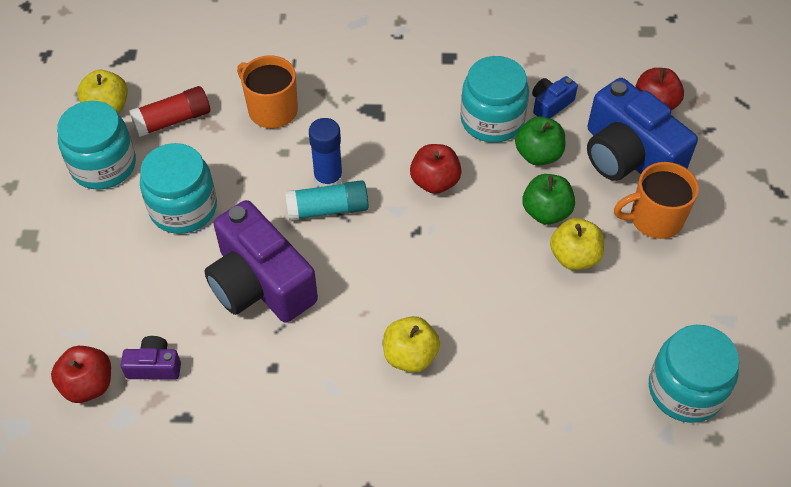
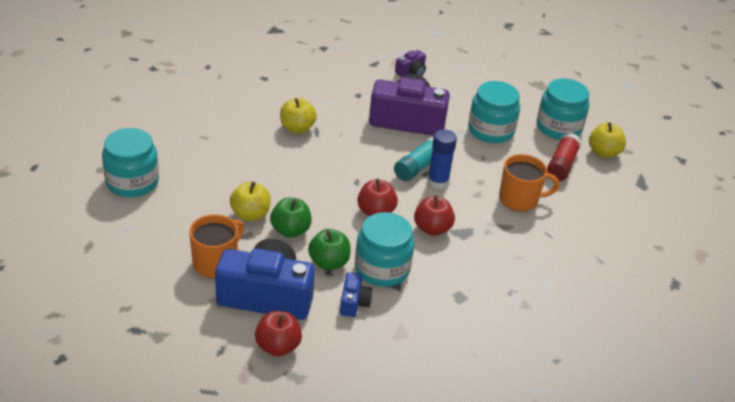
camera: 135 degrees right, 15 degrees down
red apple [51,346,111,403] -> red apple moved to [414,195,455,236]

